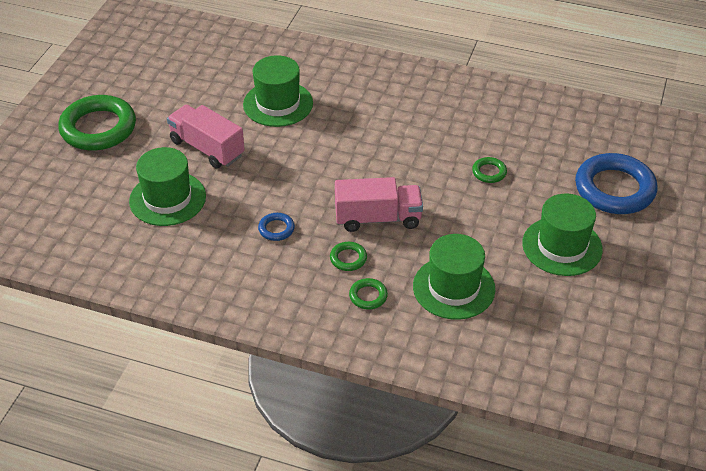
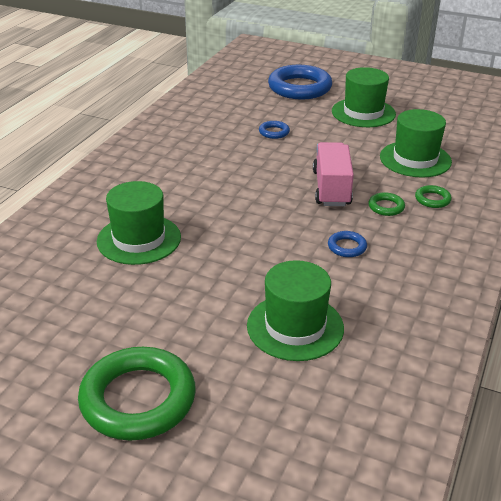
camera: 85 degrees left, 10 degrees down
pink truck [167,105,245,168] -> none
green ring [472,157,507,183] -> blue ring [259,121,290,139]

